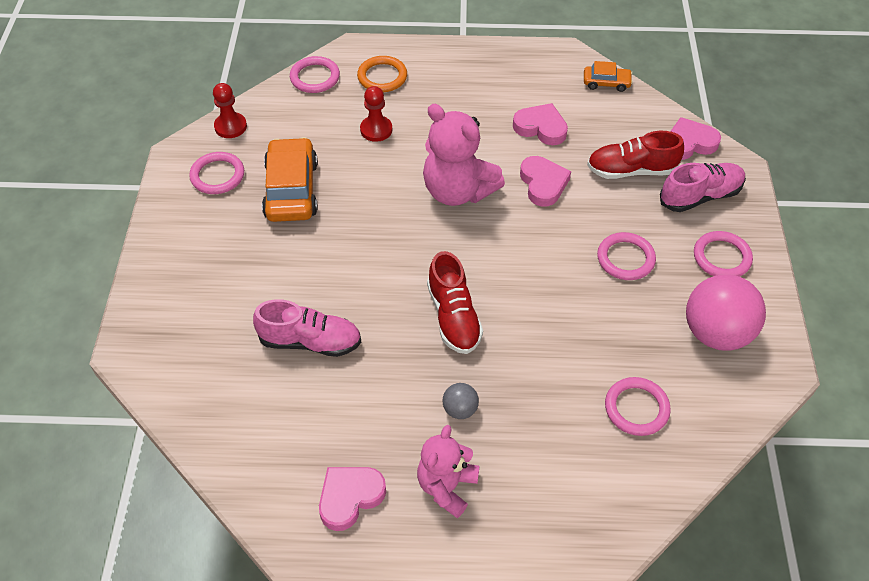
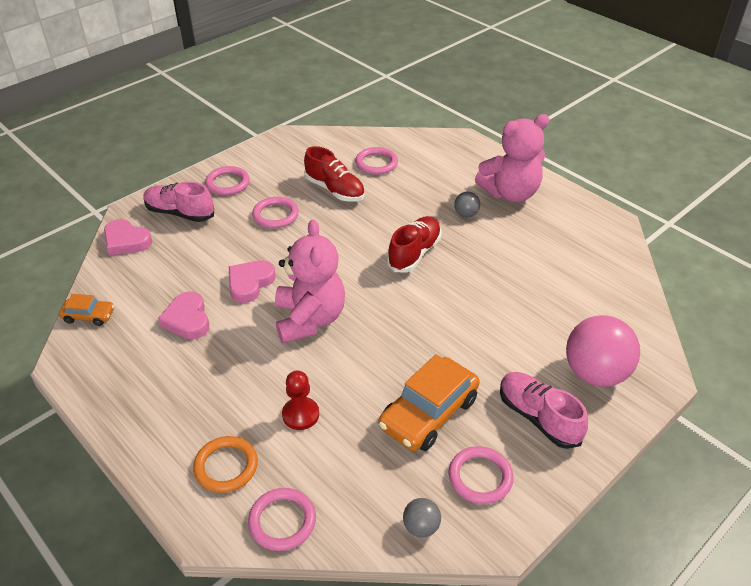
camera: 135 degrees left, 10 degrees down
red pawn [213,83,247,138] -> grey ball [403,498,441,538]
pink shoe [253,299,361,357] -> pink shoe moved to [500,372,588,449]
pink heart [319,467,386,531] -> none
pink teddy bear [417,425,480,518] -> pink teddy bear [475,114,549,202], size x1.54
orange car [584,61,633,92] -> orange car turned 135 degrees clockwise [59,294,114,326]
red shoe [587,131,684,179] -> red shoe moved to [304,146,365,202]
pink ball [686,274,766,351] -> pink ball moved to [566,315,640,387]

